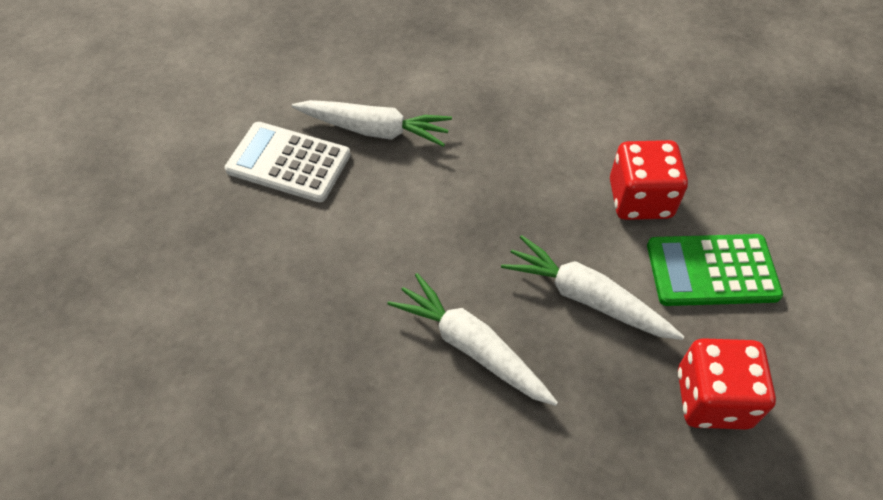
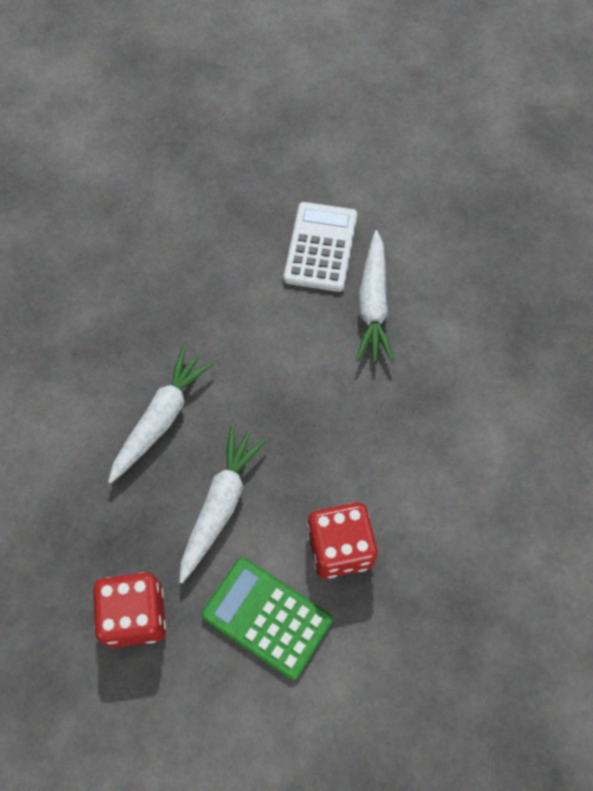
camera: 80 degrees right, 10 degrees up
green calculator [647,234,783,306] -> green calculator turned 45 degrees counterclockwise [202,557,333,680]

